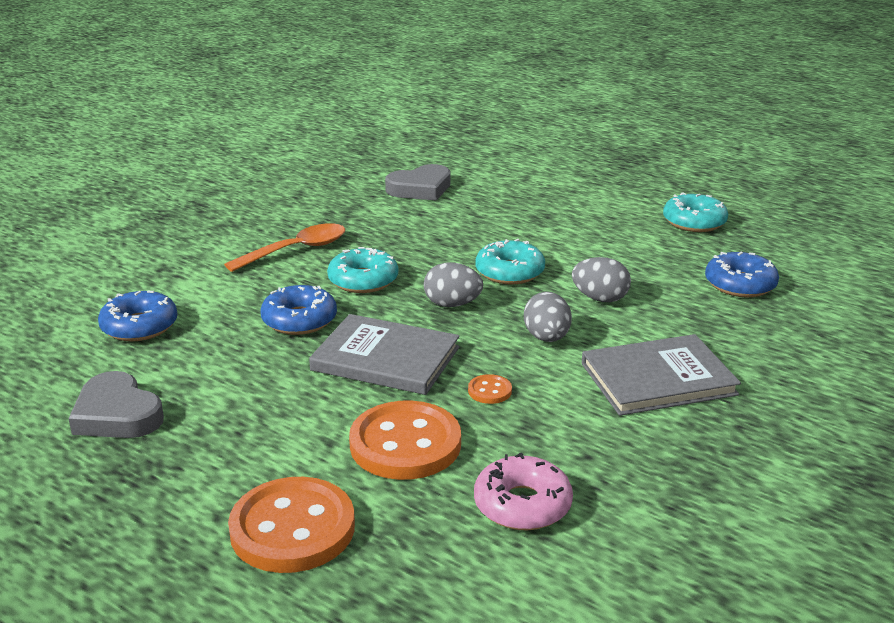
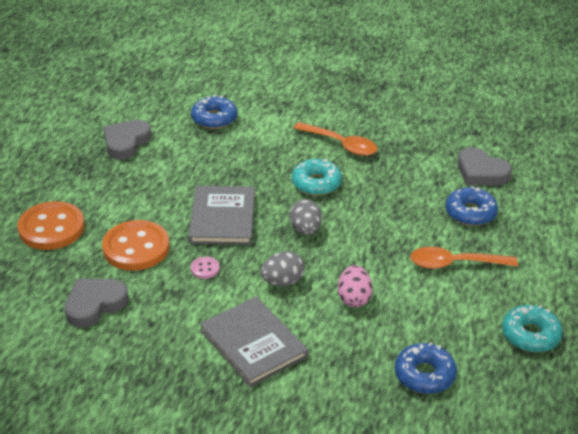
camera: 70 degrees right, 10 degrees up
blue donut [261,285,337,335] -> blue donut moved to [446,186,498,226]
orange button [468,374,512,404] -> pink button [191,257,220,279]
pink donut [474,453,573,530] -> grey heart [65,279,129,328]
turquoise donut [475,239,545,285] -> none
grey egg [572,257,631,302] -> pink egg [338,265,373,307]
none -> orange spoon [410,247,518,269]

